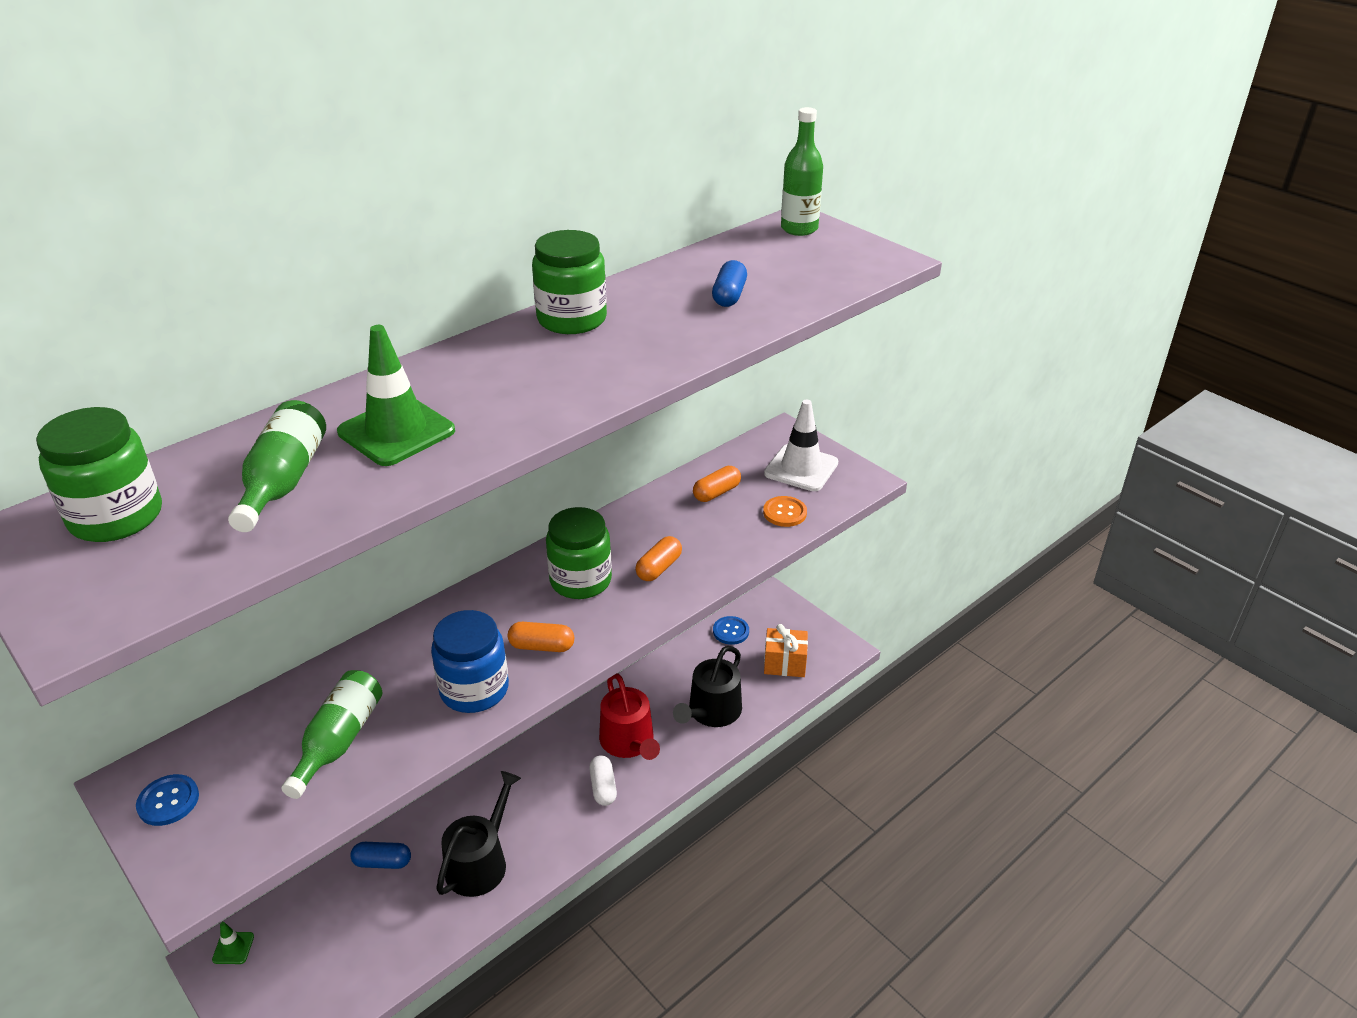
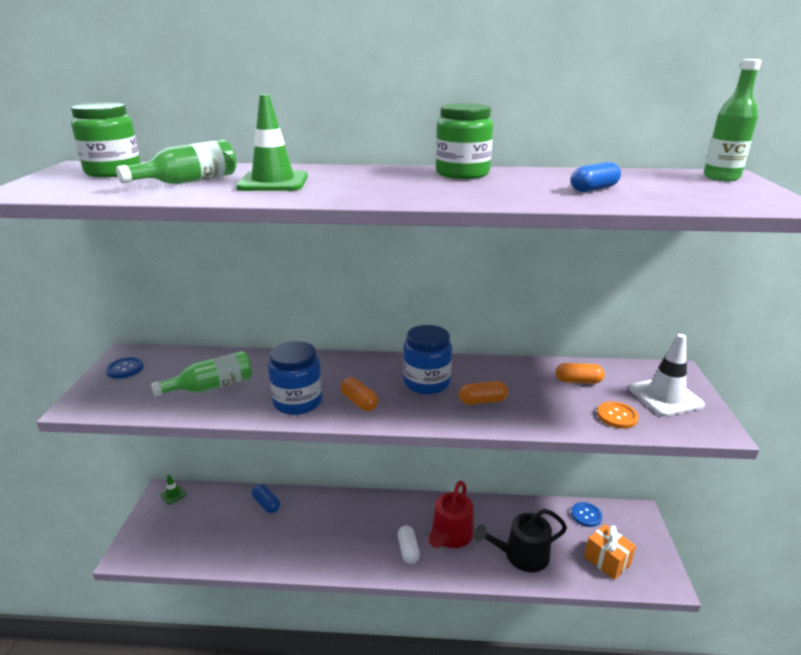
camera: 45 degrees right, 10 degrees down
black watering can [436,771,521,897] -> none
green jar [546,507,612,599] -> blue jar [403,325,452,394]
white capsule [589,755,617,806] -> white capsule turned 45 degrees counterclockwise [398,525,420,564]

